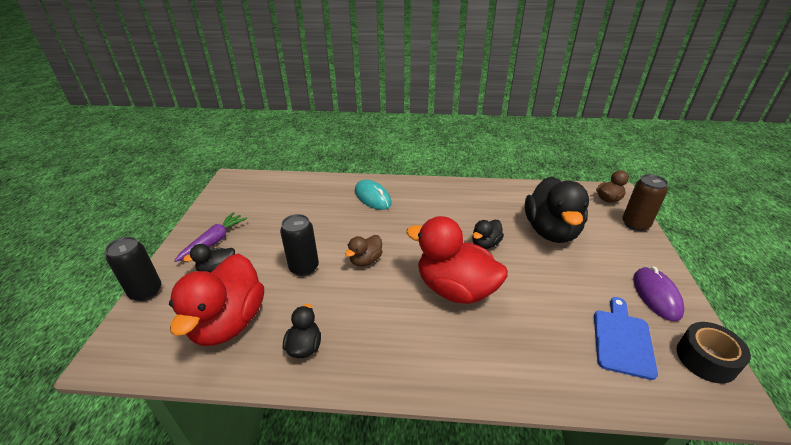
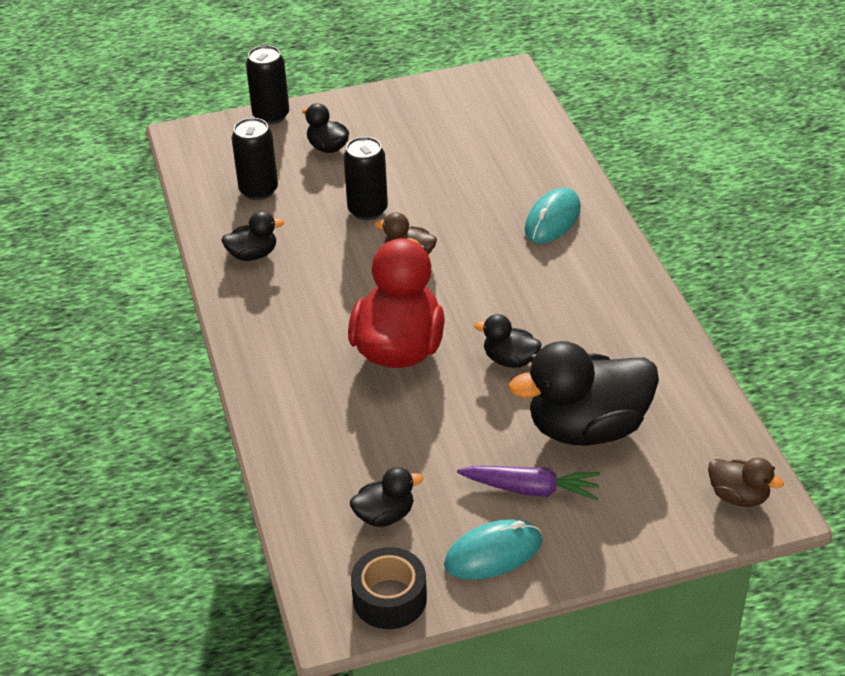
camera: 70 degrees right, 5 degrees up
red duck [169,253,264,346] -> black can [232,118,278,200]
purple carrot [174,212,247,262] -> purple carrot moved to [457,466,600,500]
blue cutting board [594,297,658,380] -> black duck [350,467,423,527]
brown can [622,174,668,231] -> none
purple mouse [633,266,685,321] -> turquoise mouse [444,519,542,580]

